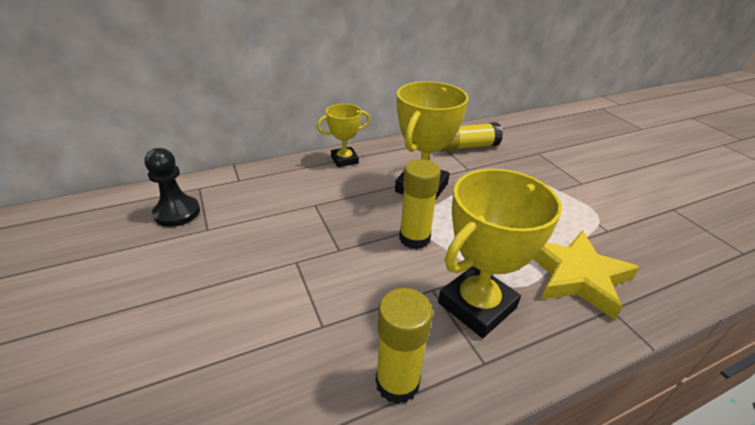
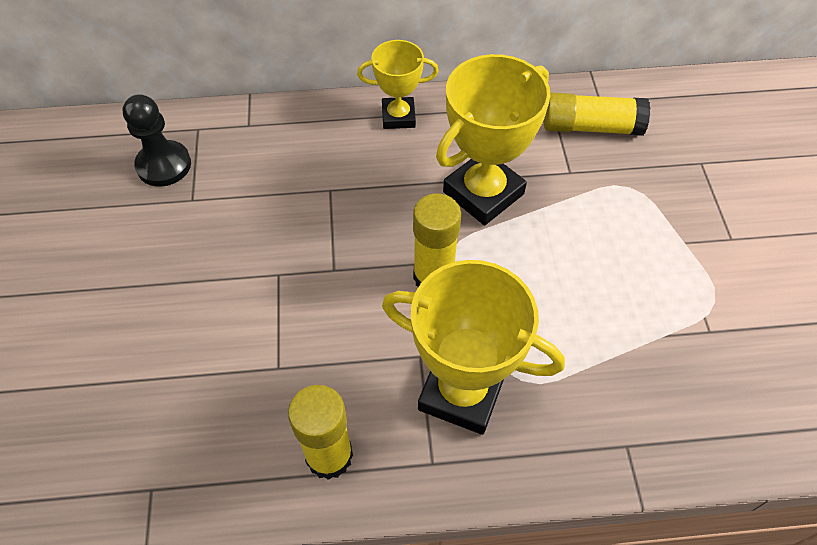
camera: 20 degrees right, 20 degrees up
yellow trophy [438,169,562,338] -> yellow trophy turned 45 degrees clockwise [382,260,565,435]
yellow star [533,231,640,320] -> none

